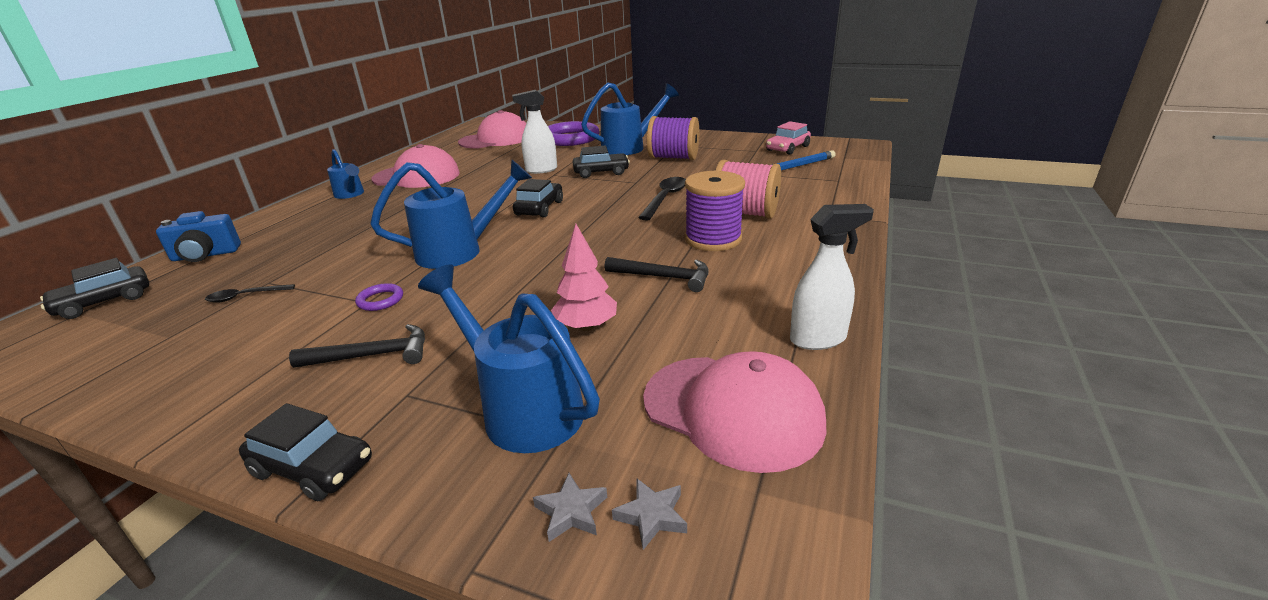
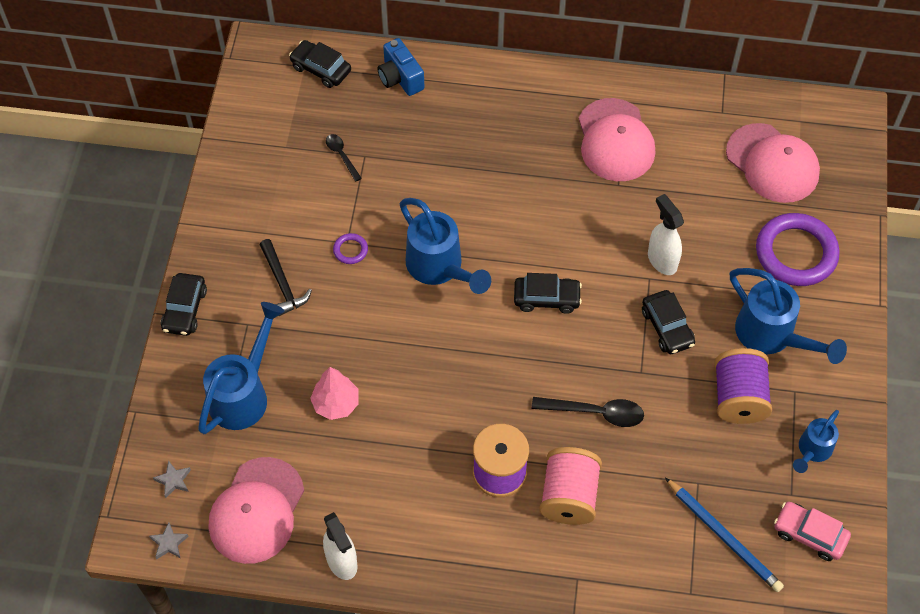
camera: 75 degrees right, 30 degrees up
blue watering can [327,149,364,199] -> blue watering can moved to [793,410,839,473]
grey star [533,473,607,542] -> grey star moved to [149,522,189,560]
black hammer [604,257,709,292] -> none

